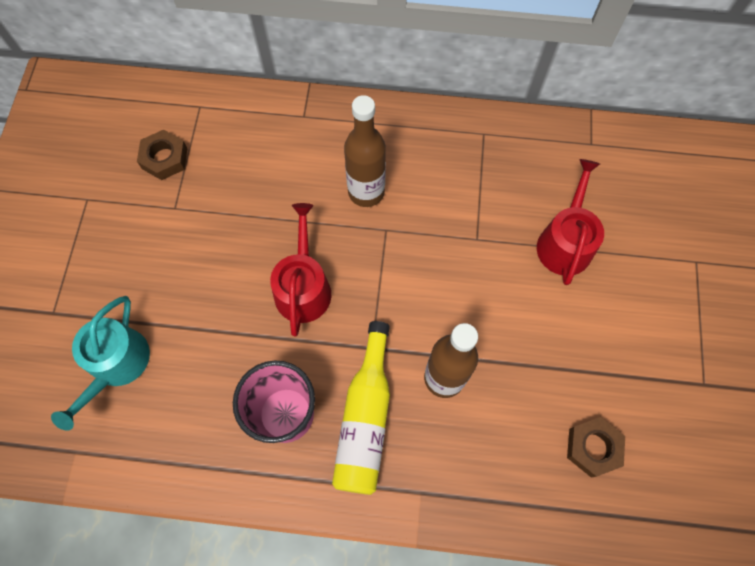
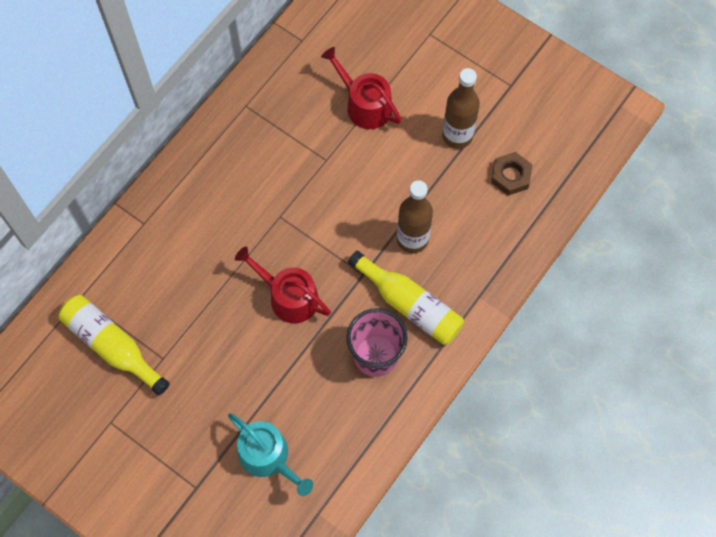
camera: 60 degrees left, 0 degrees up
brown nut [137,130,187,180] -> yellow bottle [59,295,170,395]
brown bottle [344,95,386,207] -> brown bottle moved to [442,68,480,149]

